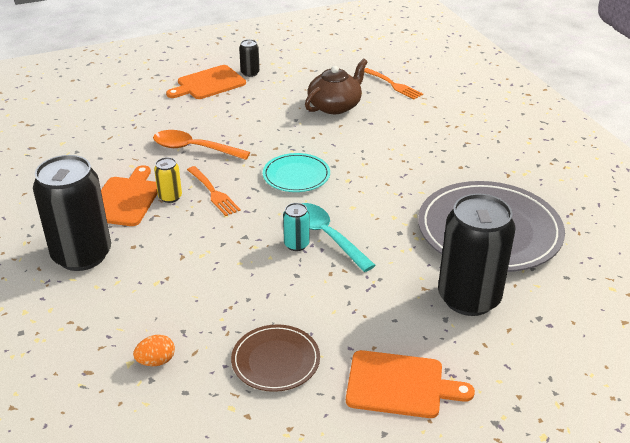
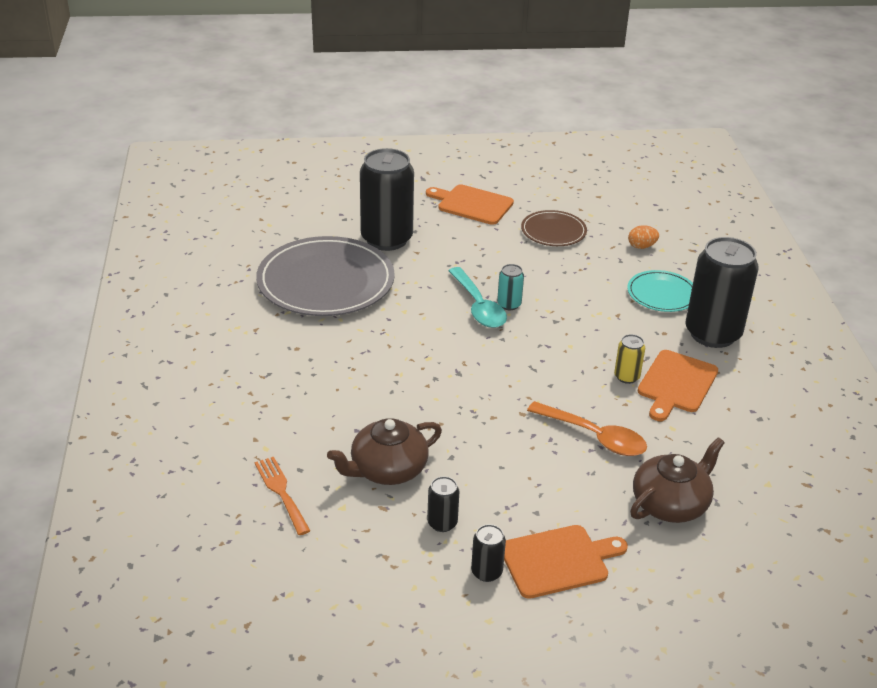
camera: 165 degrees left, 0 degrees up
orange fork [187,166,241,216] -> none
turquoise plate [263,153,330,192] -> turquoise plate moved to [627,270,693,312]
none -> black can [427,476,459,532]
none -> brown teapot [630,437,725,523]

